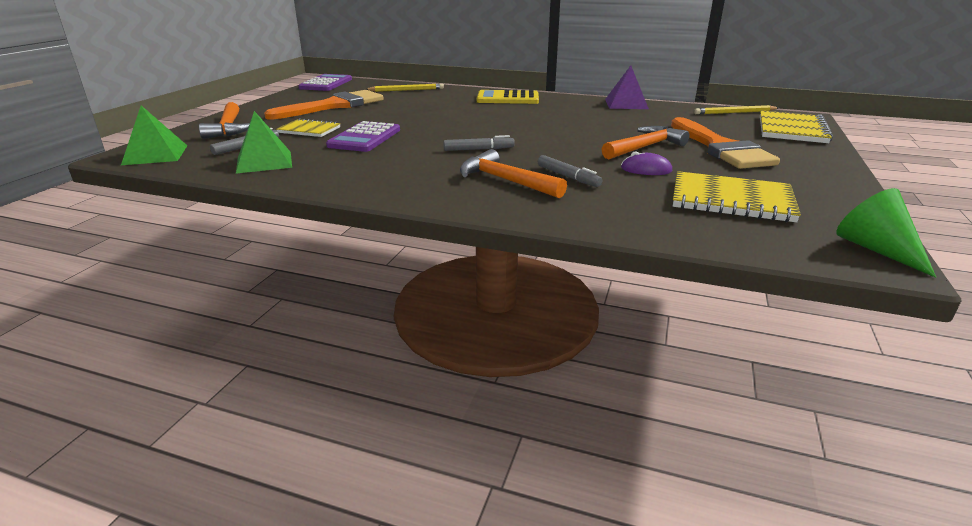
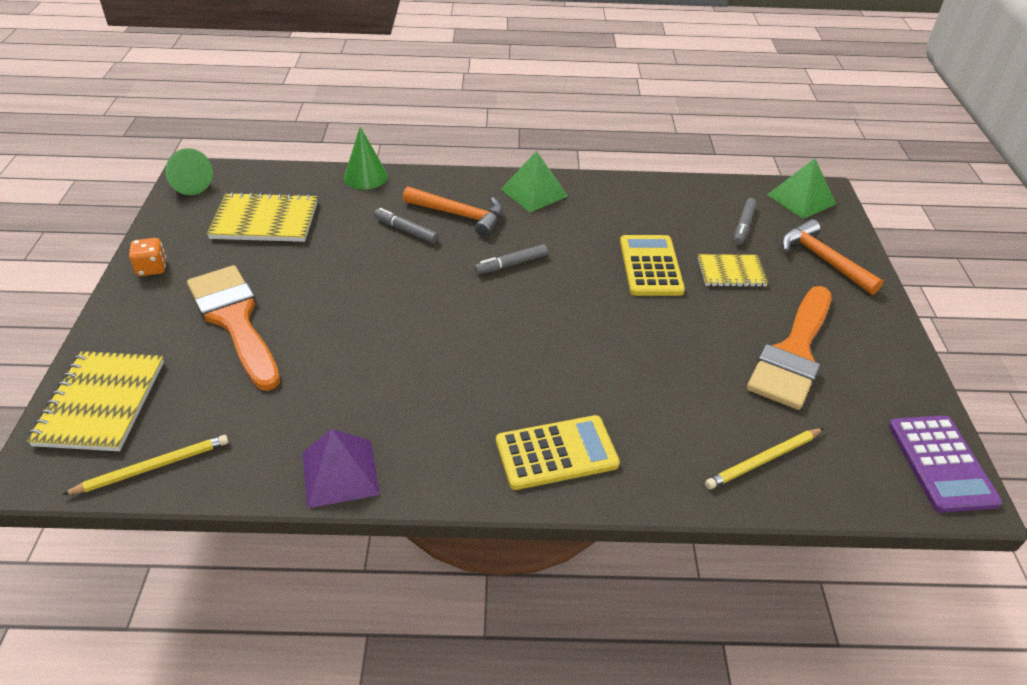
camera: 160 degrees right, 15 degrees up
green pyramid [236,111,292,174] -> green pyramid moved to [501,151,568,212]
purple calculator [326,121,400,152] -> yellow calculator [620,235,685,296]
orange hammer [602,126,689,159] -> none
purple mouse [621,151,672,175] -> none
none -> orange dice [129,238,166,276]
none -> green cone [344,127,388,189]

